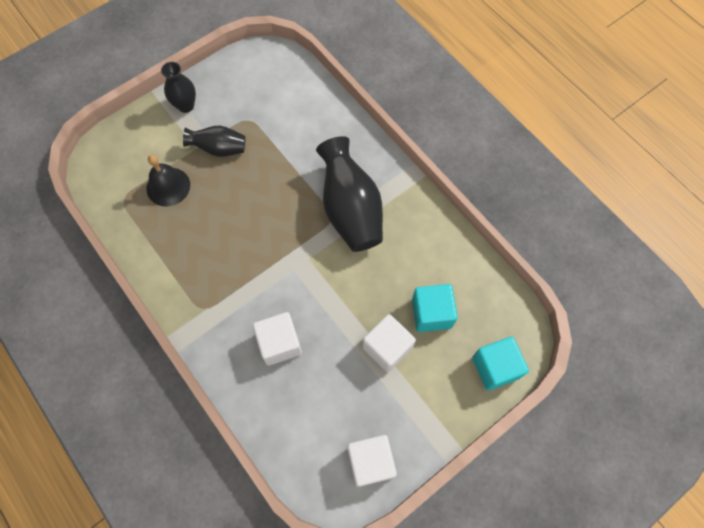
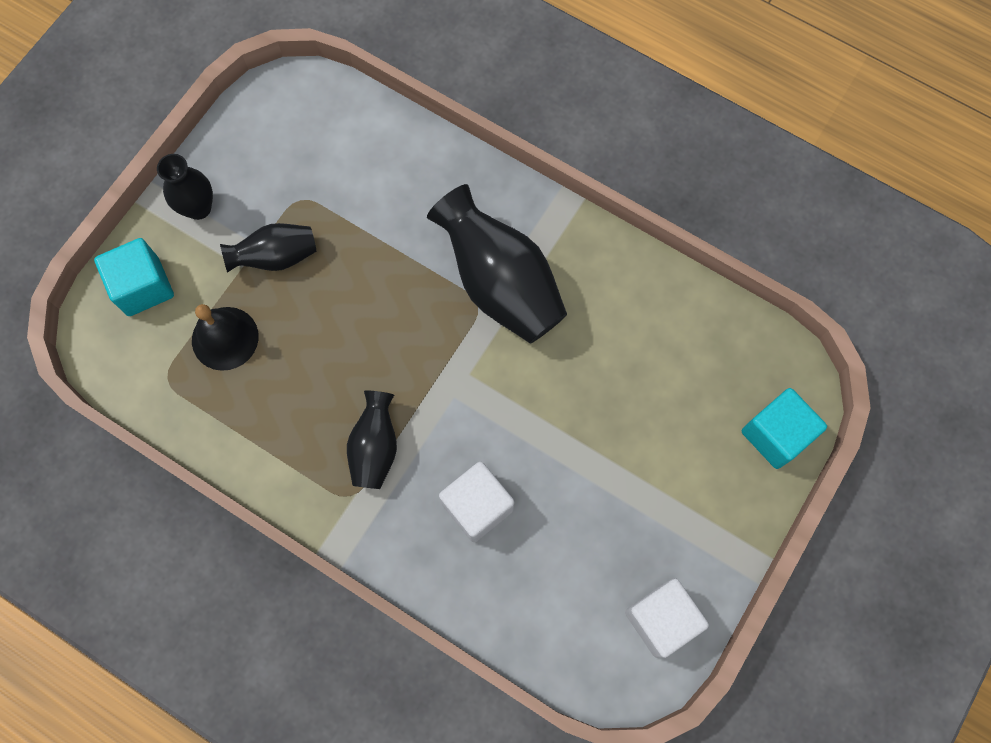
camera: 20 degrees left, 5 degrees up
white cube [363,314,416,372] -> none
turquoise cube [412,284,458,332] -> turquoise cube moved to [94,238,174,316]
none -> black vase [347,391,397,489]

